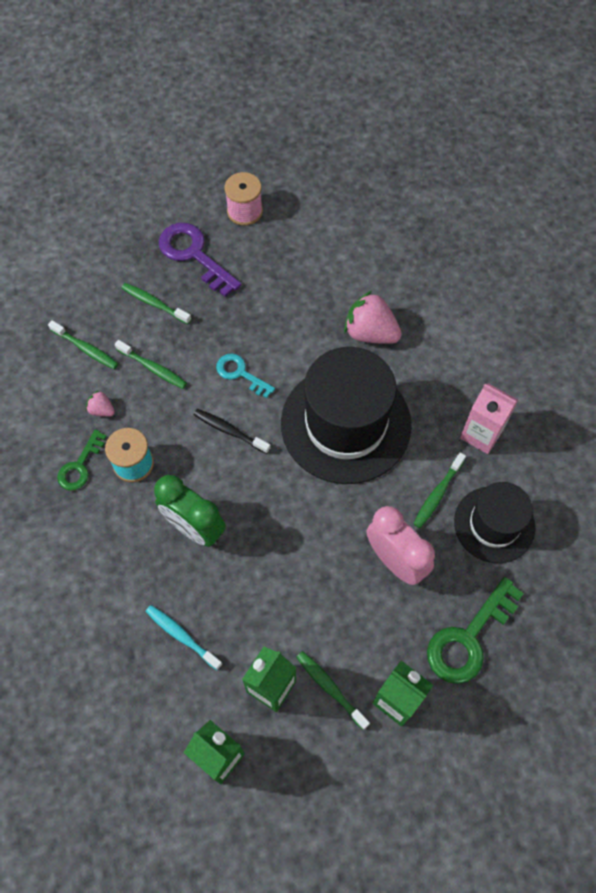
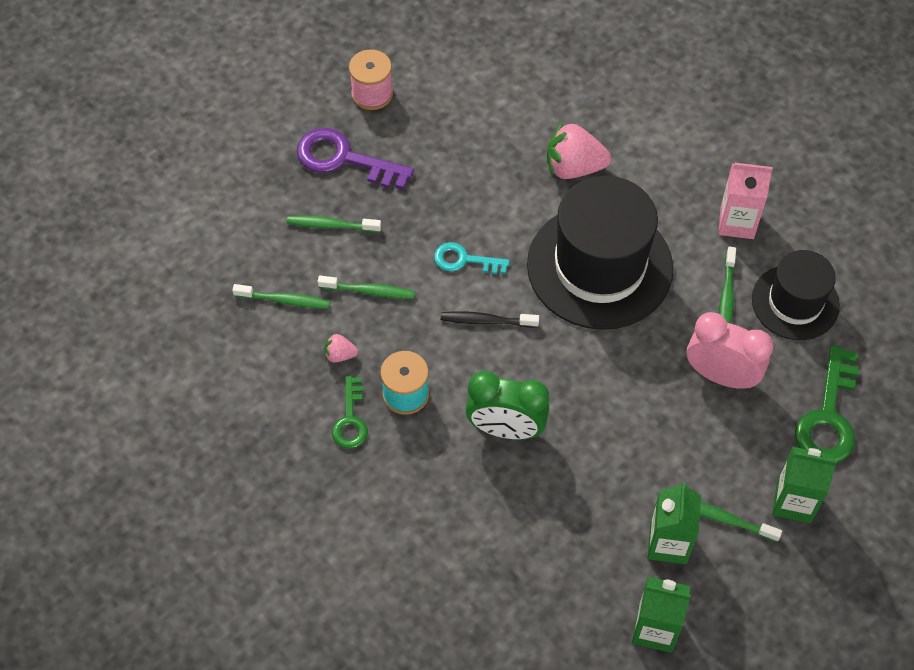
camera: 25 degrees left, 5 degrees down
turquoise toothbrush [145,605,223,670] -> none

